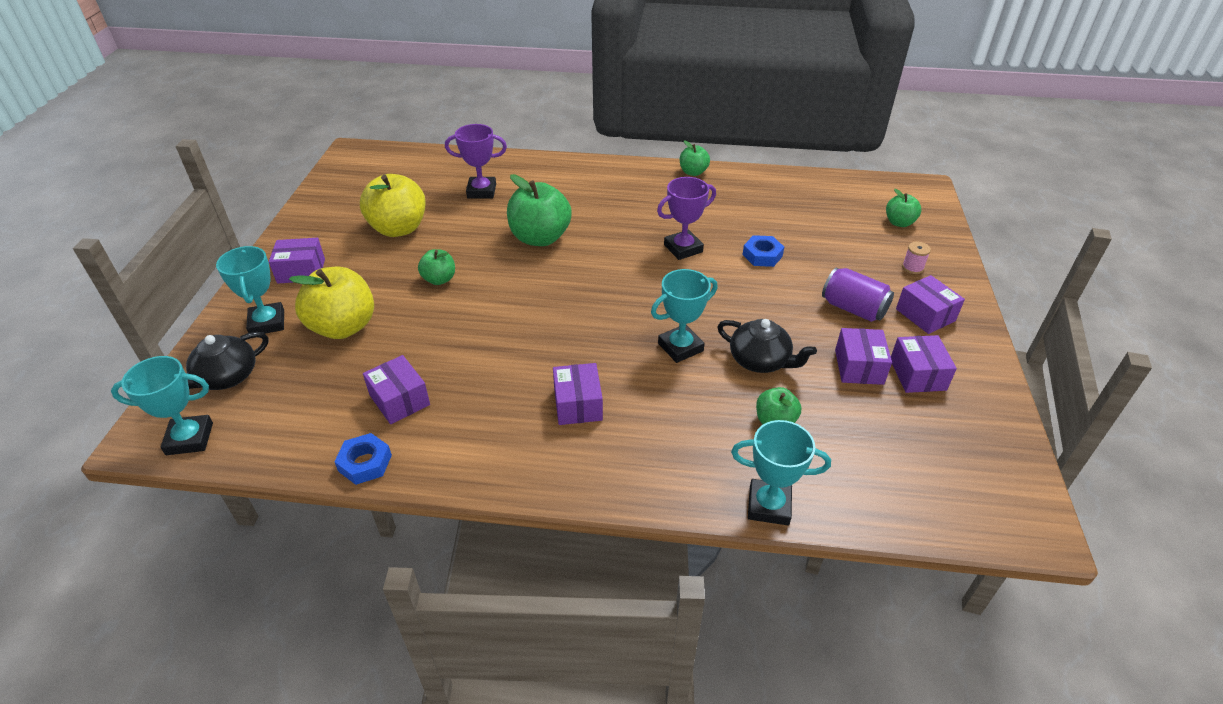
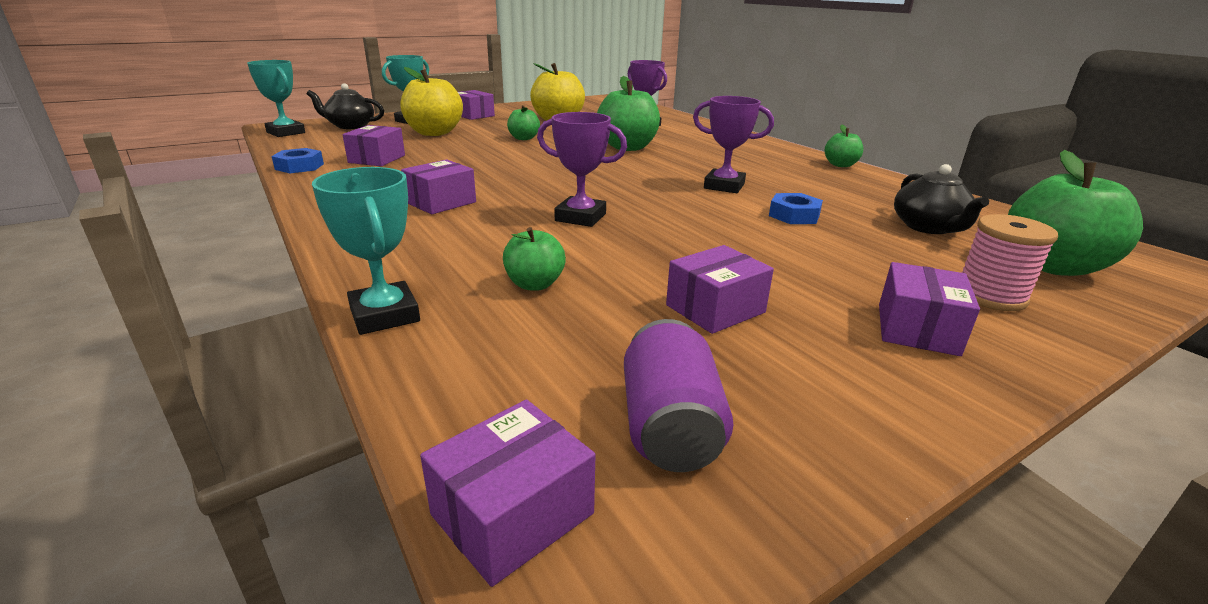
camera: 50 degrees right, 15 degrees down
turquoise trophy [651,269,718,363] -> purple trophy [537,112,627,227]
black teapot [717,319,817,373] -> black teapot moved to [894,164,989,234]
purple can [822,267,894,322] -> purple can moved to [624,319,734,472]
green apple [886,189,921,227] -> green apple [1008,150,1143,276], size x1.87
purple box [891,335,957,393] -> purple box moved to [420,399,595,587]
pink spool [902,242,931,274] -> pink spool [962,214,1058,311], size x1.75

